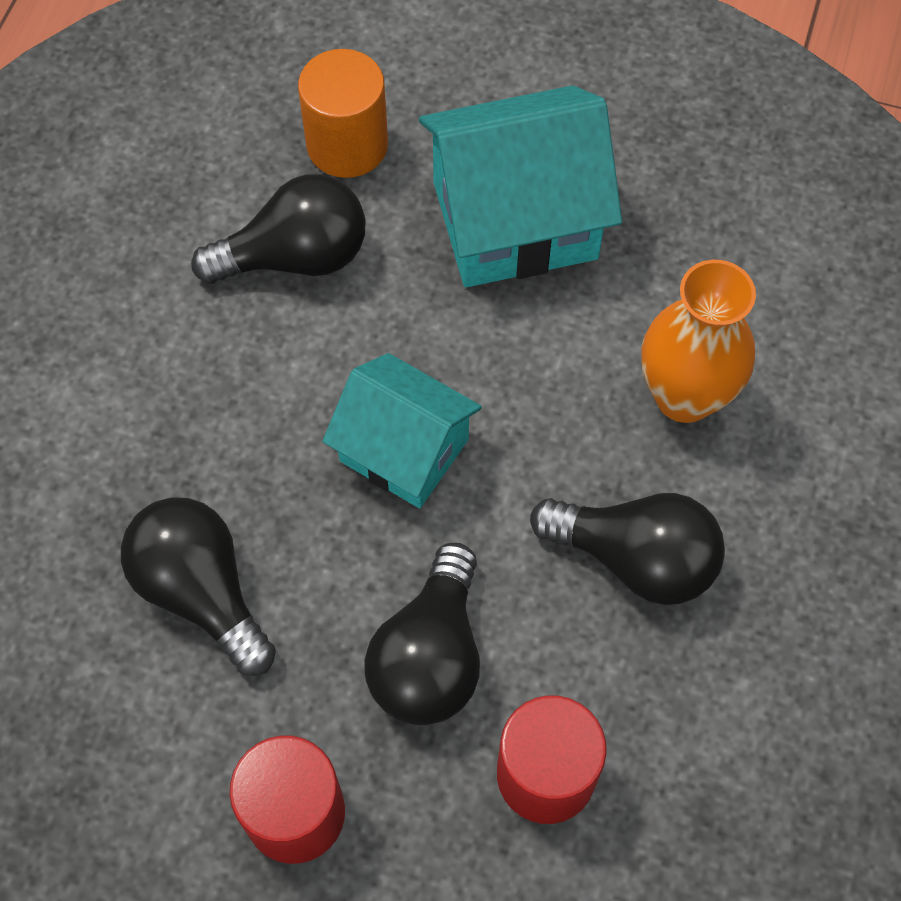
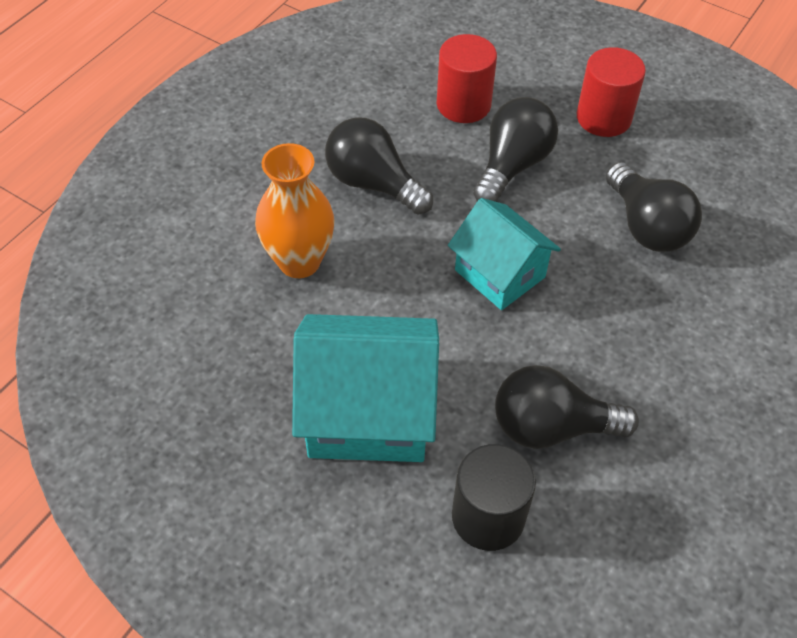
camera: 165 degrees left, 10 degrees down
orange cylinder [298,49,388,178] -> black cylinder [452,444,536,551]

